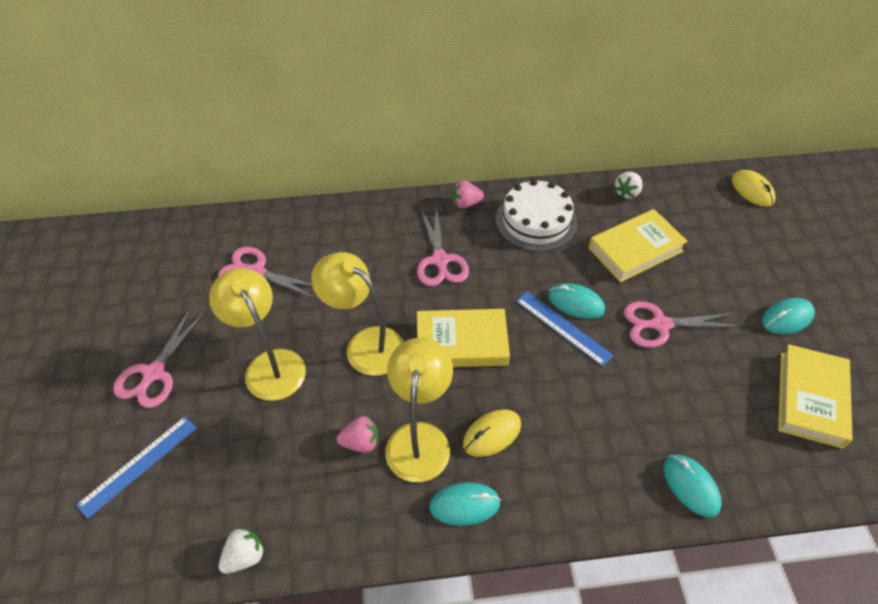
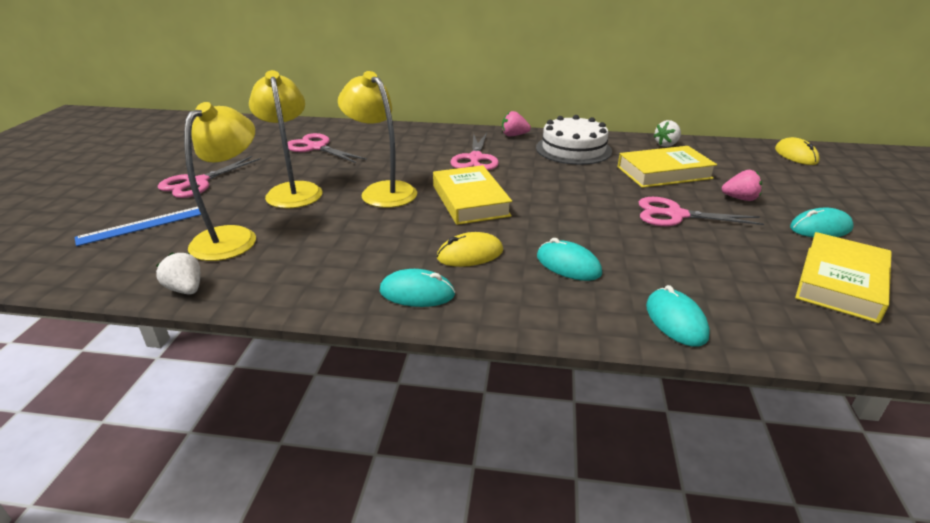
camera: 15 degrees right, 20 degrees down
white strawberry [219,527,265,574] -> white strawberry turned 105 degrees counterclockwise [156,252,200,294]
pink strawberry [337,416,378,453] -> pink strawberry moved to [722,170,762,201]
yellow lamp [385,338,453,482] -> yellow lamp moved to [184,102,256,261]
yellow book [417,309,510,367] -> yellow book turned 60 degrees clockwise [433,165,512,225]
blue ruler [516,292,614,367] -> none
turquoise mouse [548,283,605,319] -> turquoise mouse moved to [537,238,602,281]

